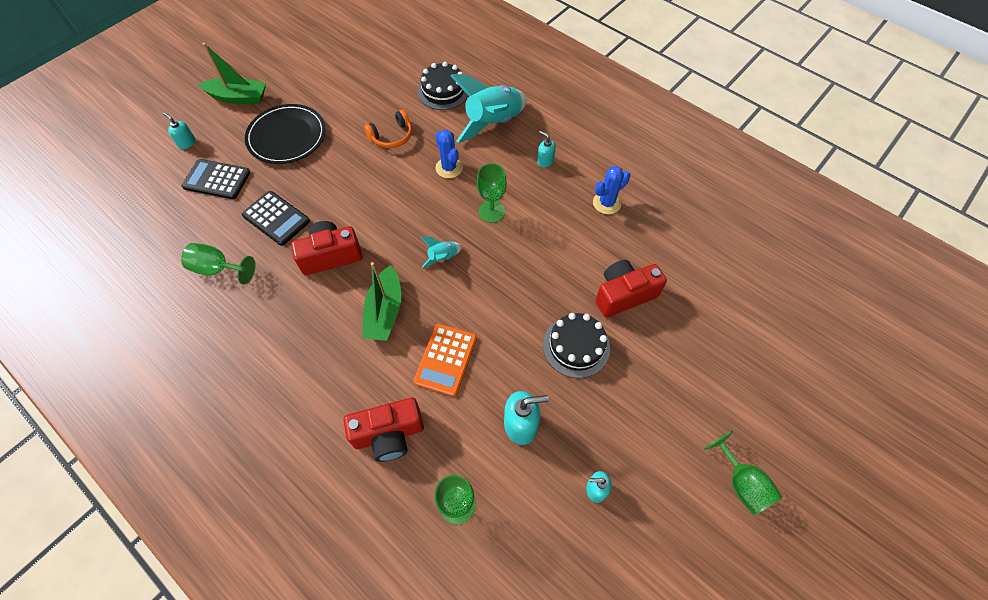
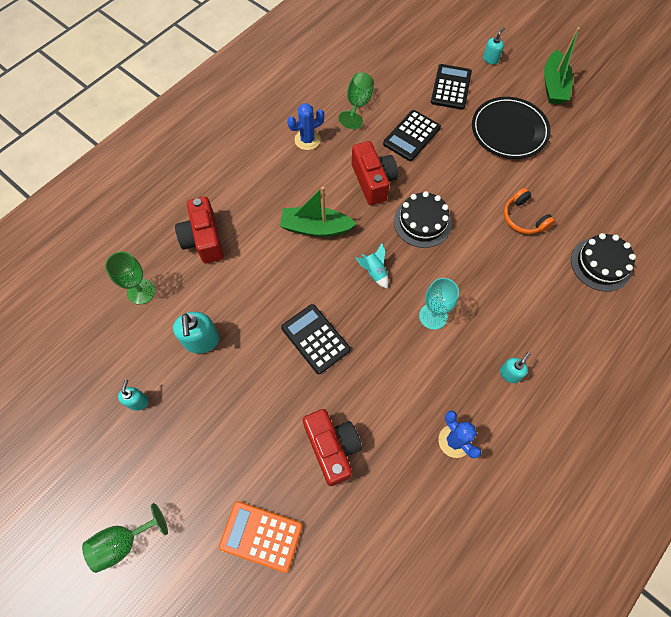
camera: 90 degrees right, 5 degrees up
orange calculator [414,324,477,397] -> orange calculator moved to [219,501,303,573]
blue cactus [435,130,463,178] -> blue cactus moved to [287,103,324,150]
turquoise rocket [450,74,527,143] -> none
green goblet [477,163,507,223] -> turquoise goblet [419,278,459,330]
black cake [543,313,610,378] -> black cake moved to [394,191,452,248]
none -> black calculator [281,304,350,374]

